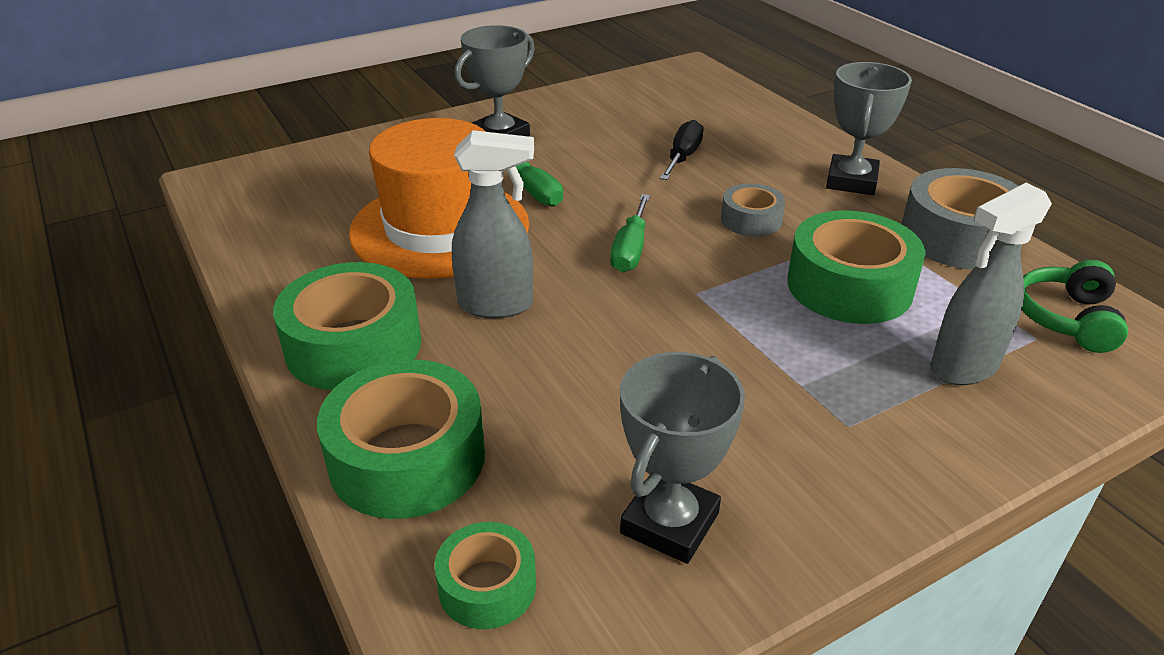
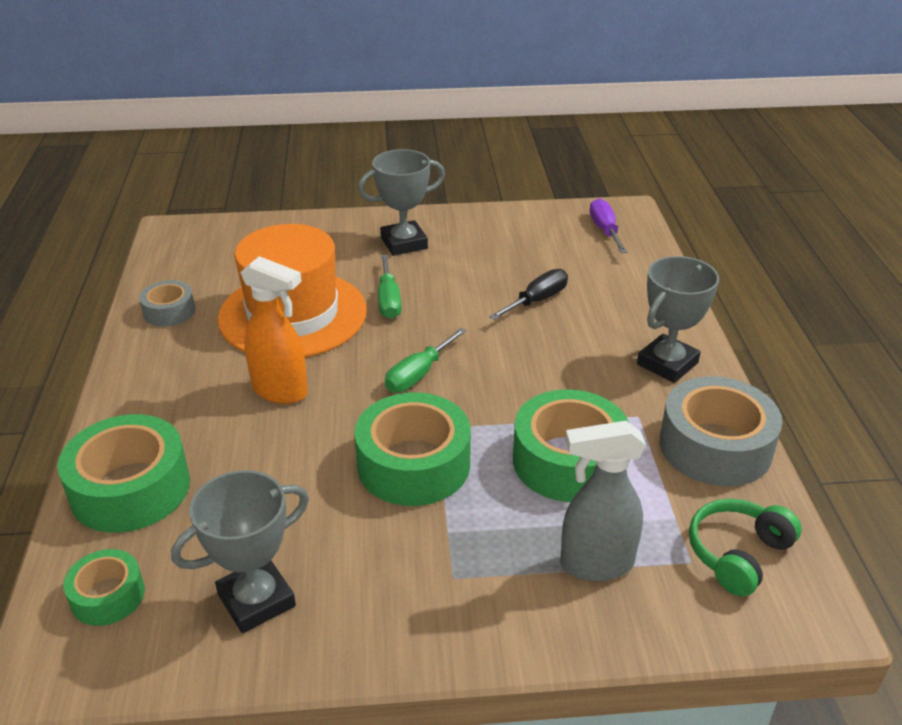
camera: 25 degrees right, 0 degrees up
green tape [273,262,421,390] -> green tape moved to [354,392,471,506]
grey spray bottle [452,130,534,318] -> orange spray bottle [240,256,308,404]
grey tape [721,183,785,237] -> grey tape moved to [139,280,195,327]
none -> purple screwdriver [589,198,627,253]

